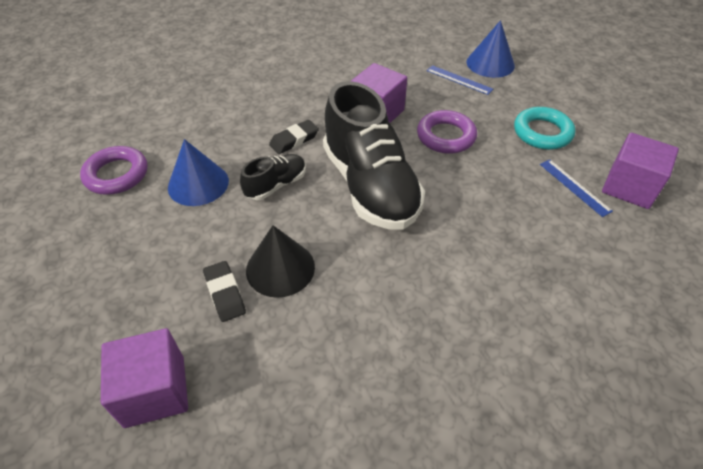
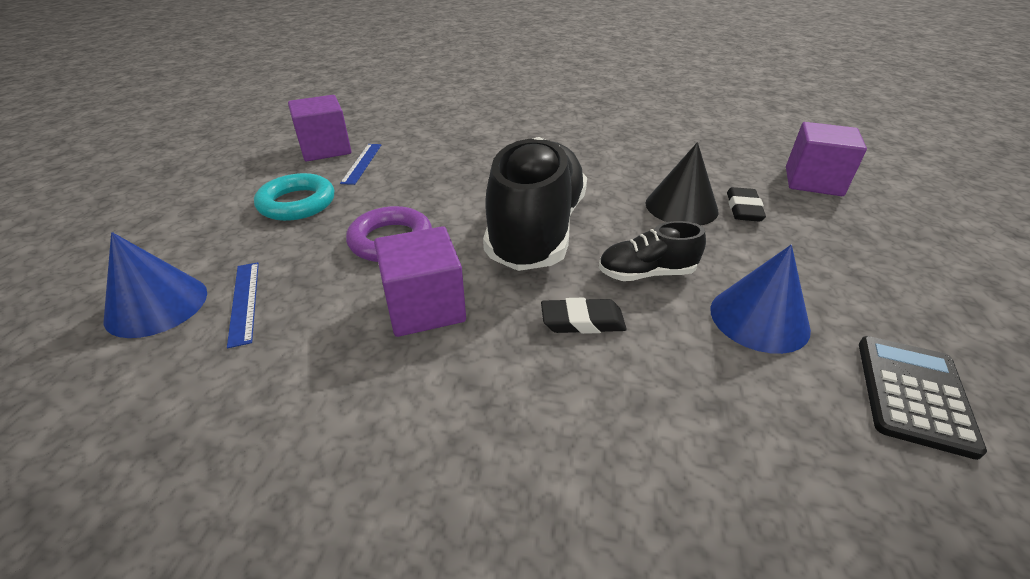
camera: 145 degrees left, 10 degrees down
purple ring [80,146,147,195] -> black calculator [859,336,987,460]

